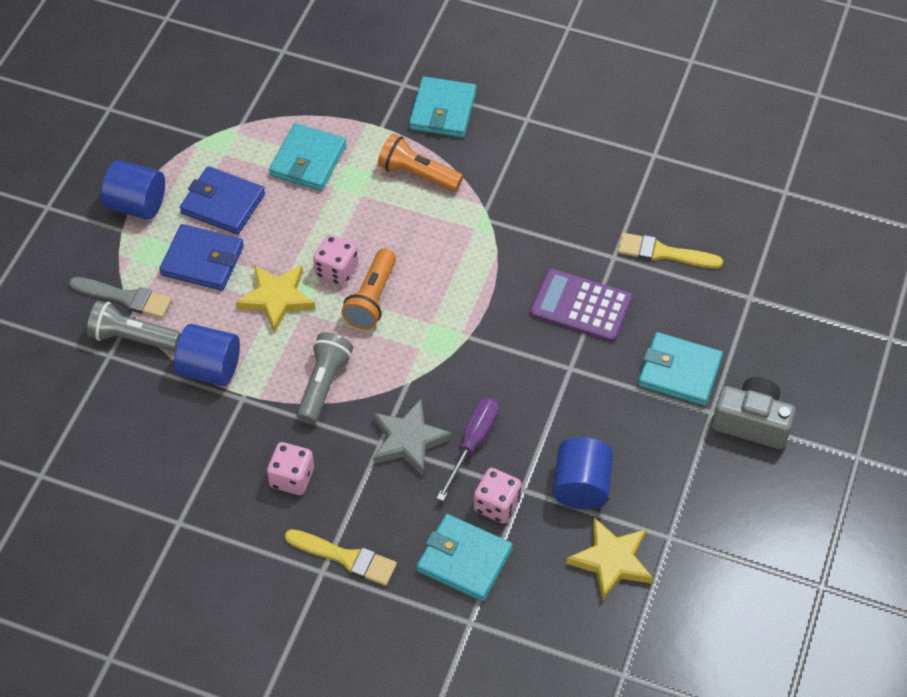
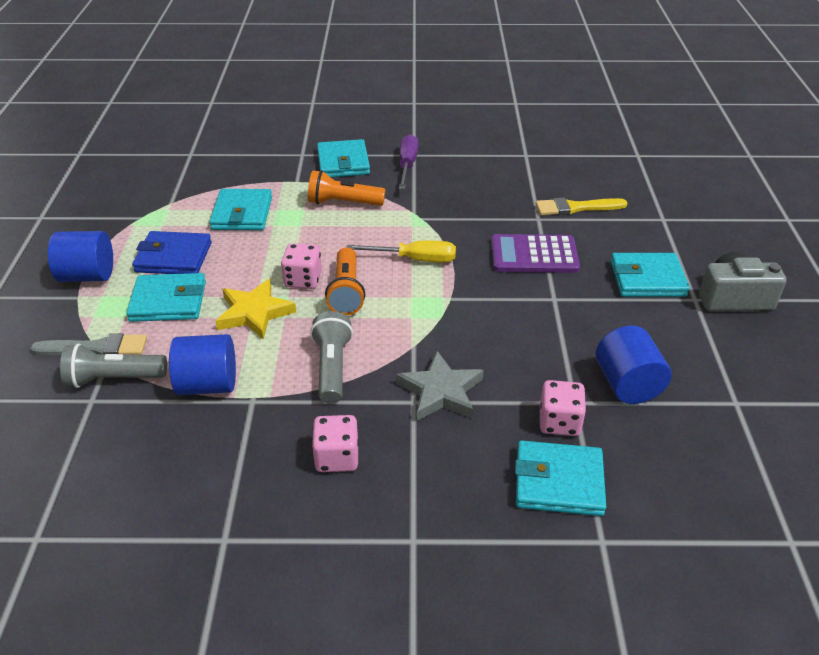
camera: 20 degrees left, 15 degrees down
blue wallet [159,224,244,290] -> turquoise wallet [126,273,206,322]
yellow brush [285,529,397,586] -> none
purple screwdriver [437,397,499,501] -> purple screwdriver moved to [399,134,418,189]
yellow star [566,518,653,602] -> none
none -> yellow screwdriver [347,241,456,263]

